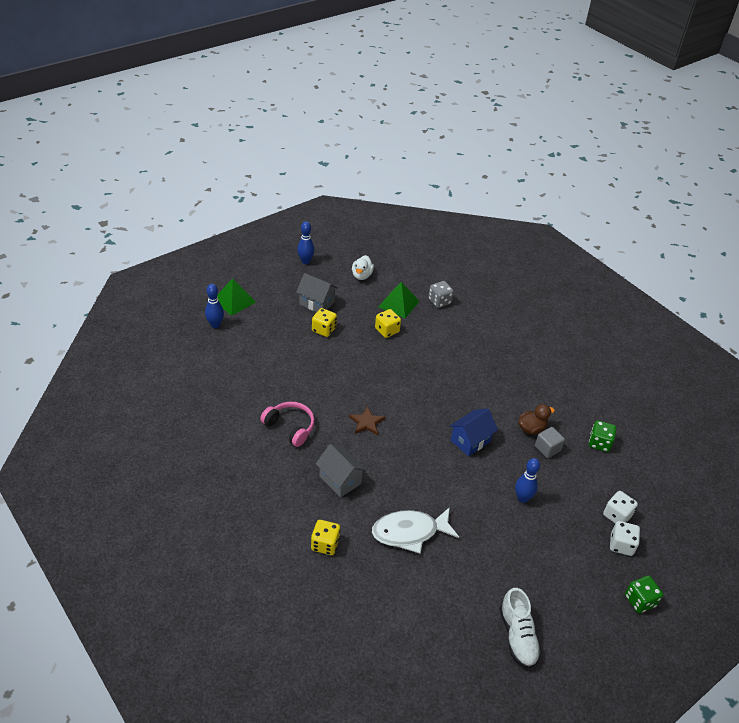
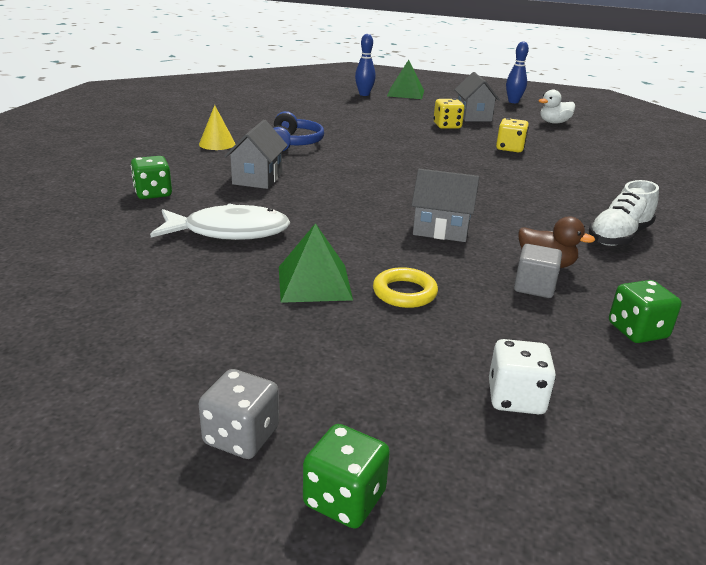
camera: 55 degrees right, 15 degrees down
pink headphones [260,402,315,447] -> blue headphones [272,111,324,152]
yellow dice [311,520,340,555] -> green dice [131,156,172,199]
brown star [349,406,385,435] -> none
white fish [372,507,459,554] -> white fish turned 135 degrees clockwise [150,203,290,240]
green pyramid [379,282,419,318] -> green pyramid moved to [279,223,353,303]
grey dice [428,281,454,308] -> grey dice moved to [199,369,279,459]
blue house [449,408,498,456] -> grey house [412,169,479,242]
white shoe [500,588,542,669] -> white shoe moved to [589,180,659,246]
blue bowling pin [515,458,540,503] -> yellow ring [373,267,438,308]
white dice [610,521,640,556] -> none
none -> yellow cone [199,105,235,150]

